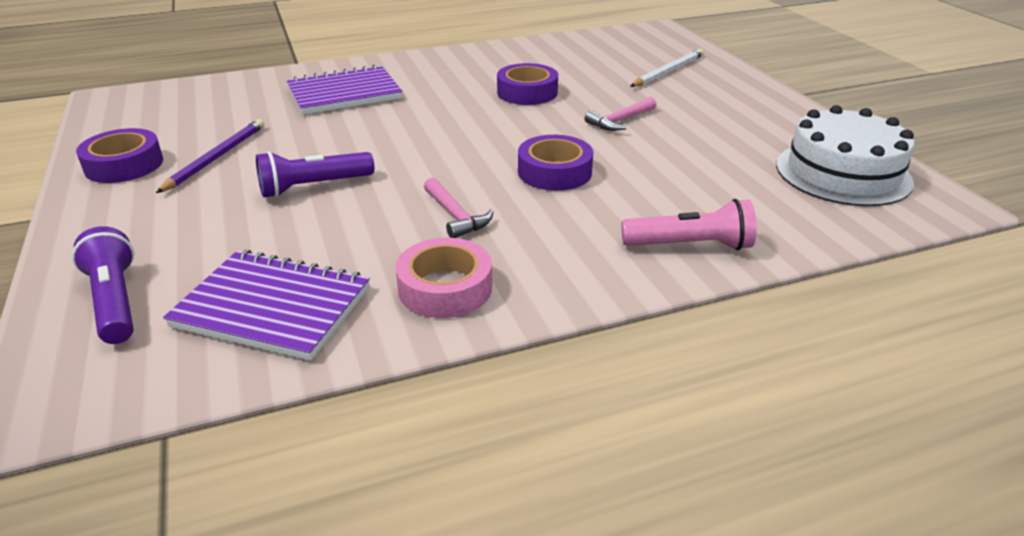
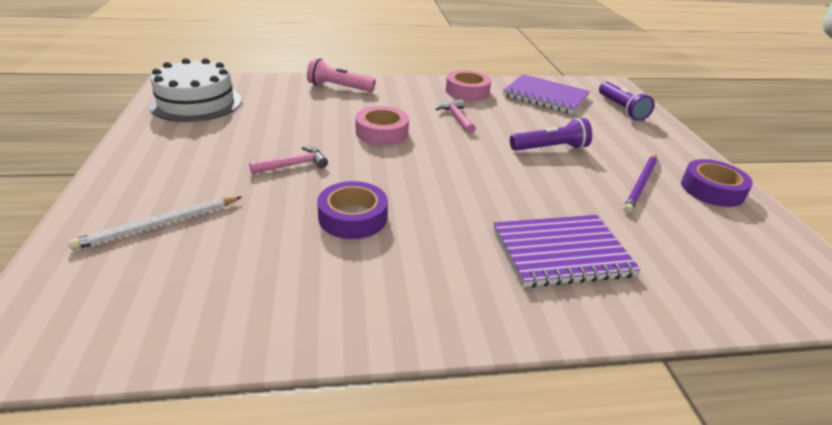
camera: 170 degrees left, 0 degrees up
purple tape [518,135,593,191] -> pink tape [356,106,409,145]

